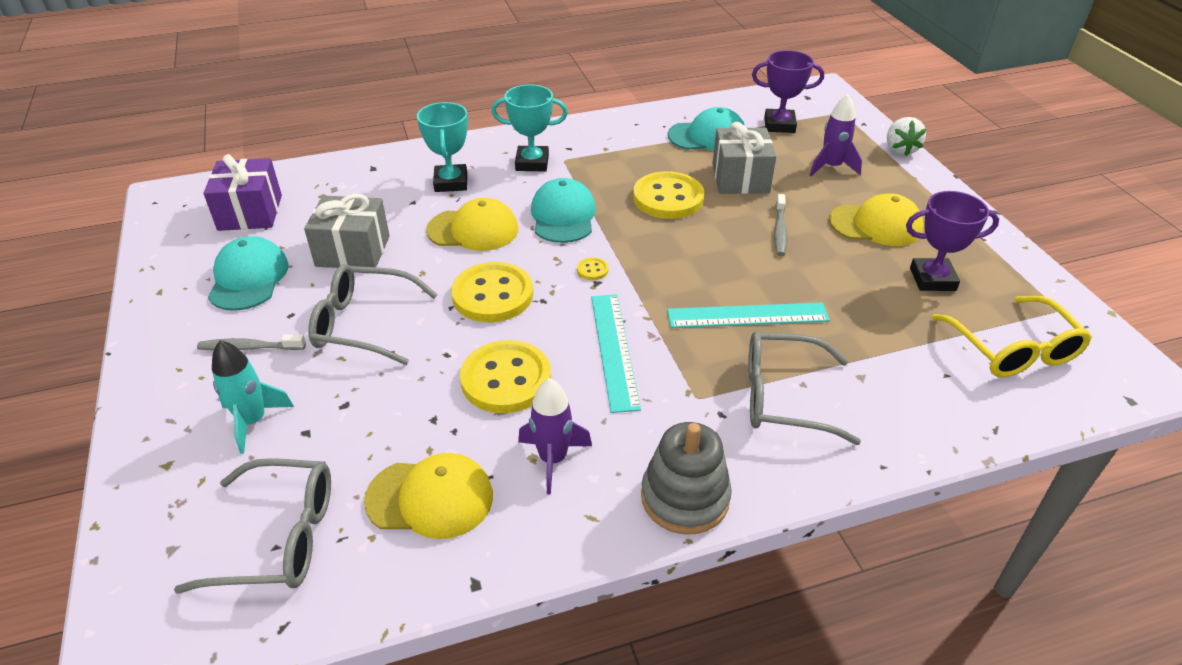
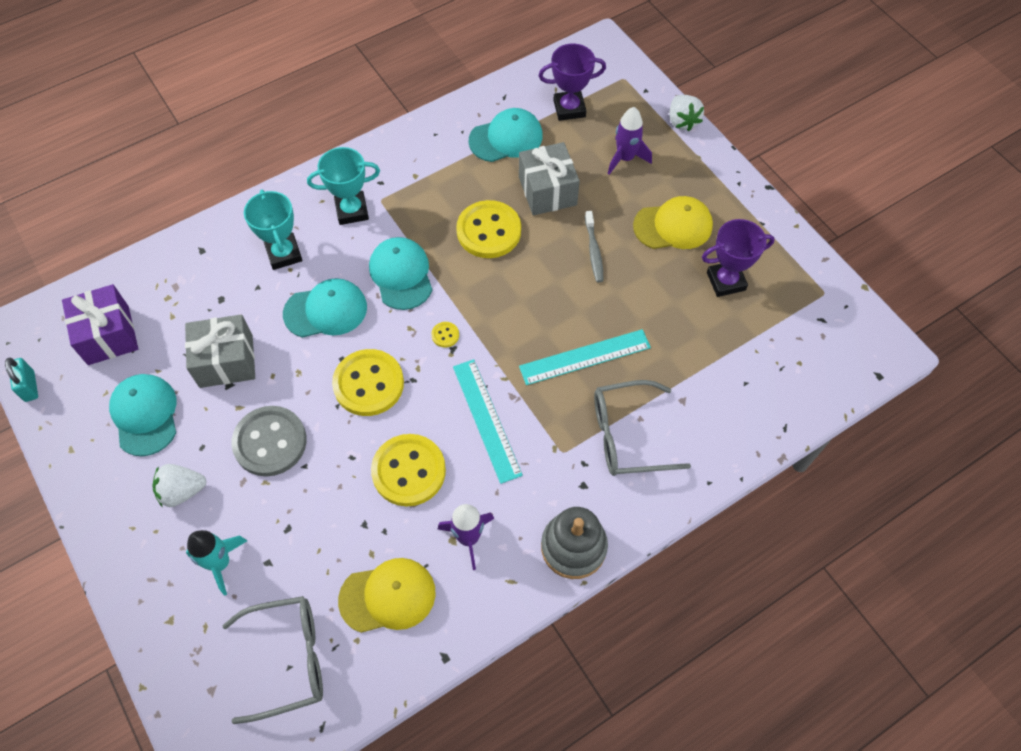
camera: 15 degrees left, 20 degrees up
grey toothbrush [197,334,306,351] -> white strawberry [152,464,206,507]
grey glasses [308,264,438,365] -> grey button [231,406,307,477]
yellow cap [426,198,518,251] -> turquoise cap [283,278,367,338]
yellow glasses [932,296,1092,377] -> none
none -> turquoise padlock [5,358,38,402]

